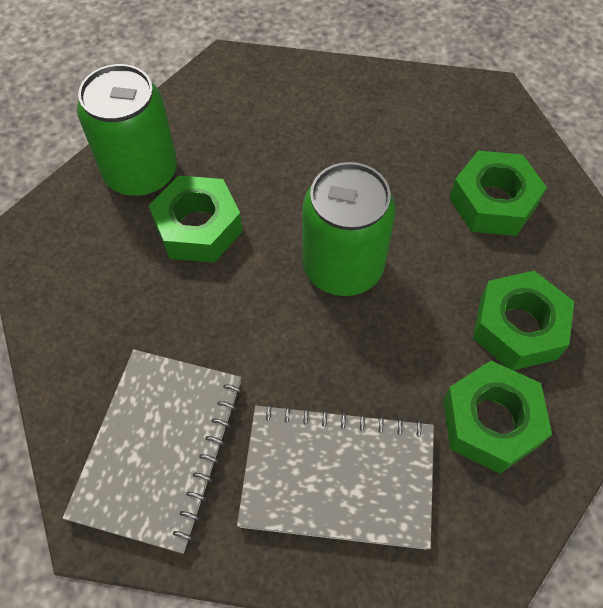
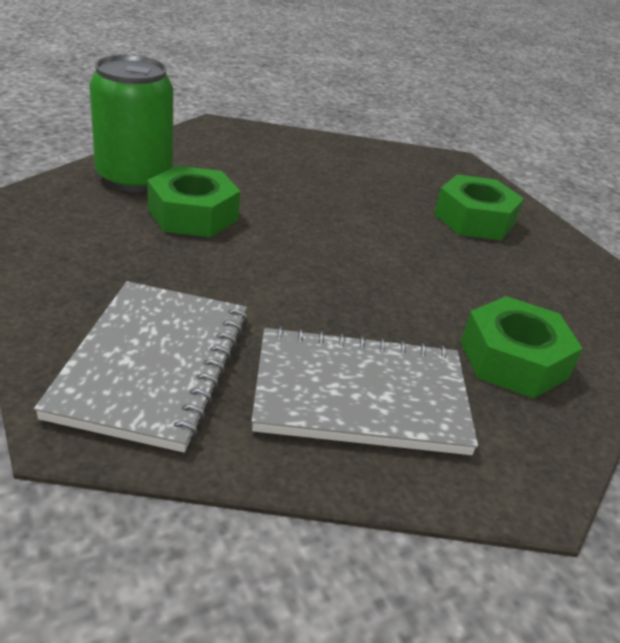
camera: 10 degrees left, 25 degrees down
green can [302,162,396,296] -> none
green nut [473,271,574,370] -> none

